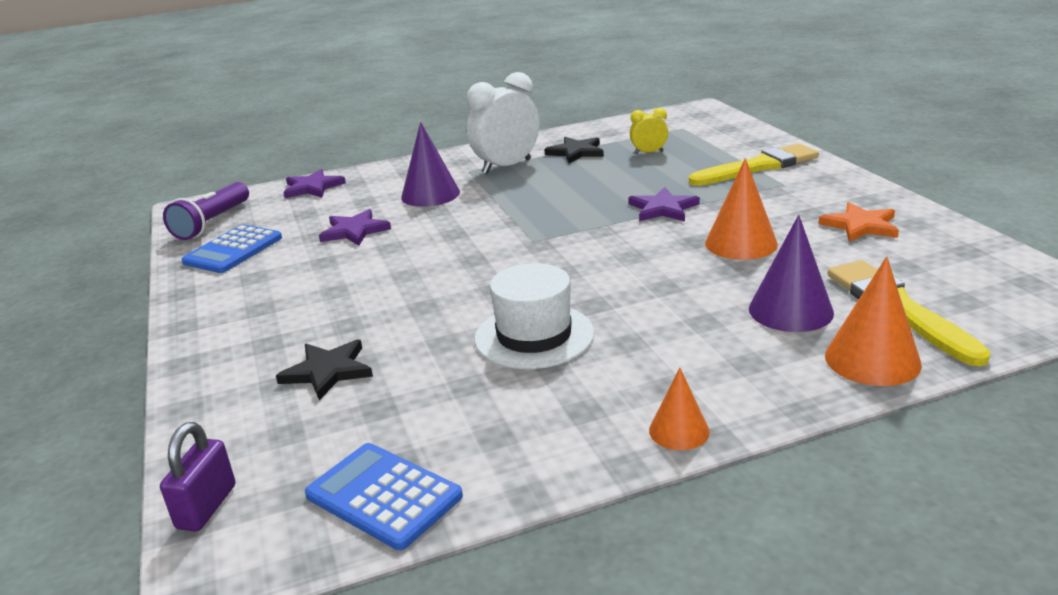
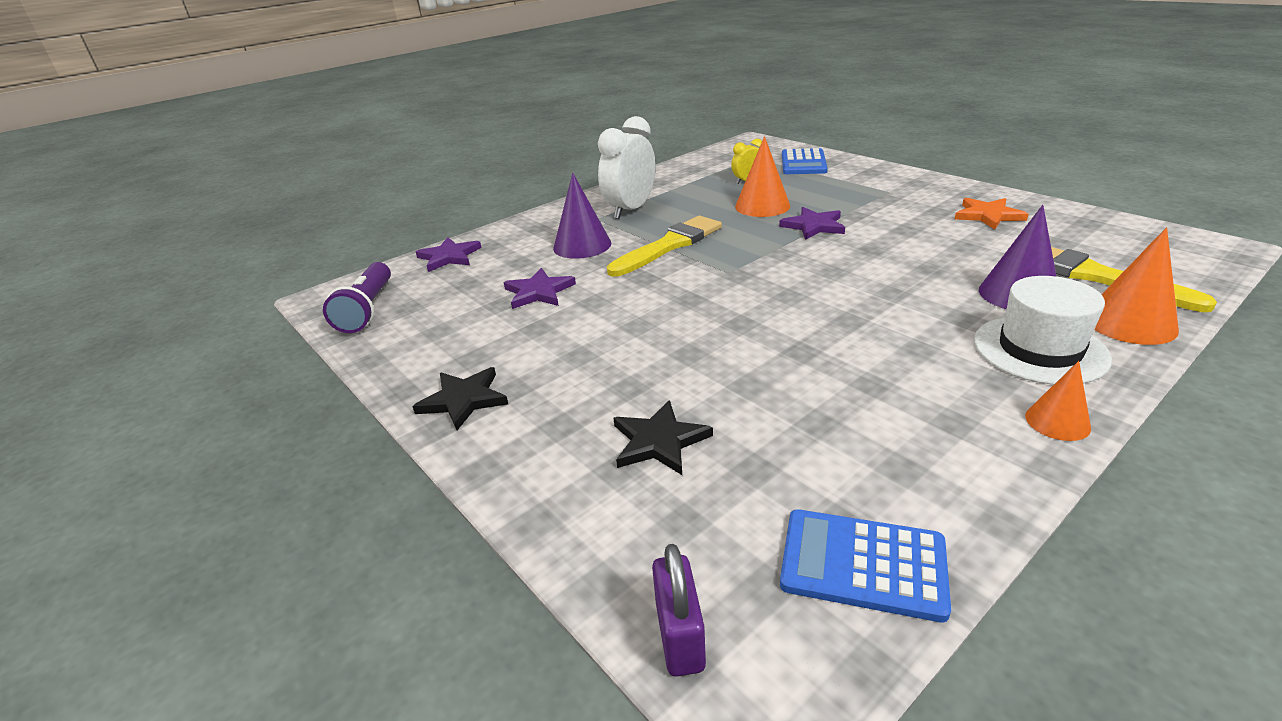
camera: 20 degrees left, 5 degrees up
blue calculator [182,224,282,273] -> blue calculator moved to [782,148,828,174]
white hat [475,263,595,369] -> white hat moved to [974,276,1112,385]
black star [544,137,604,163] -> black star moved to [412,367,508,430]
yellow brush [689,143,819,186] -> yellow brush moved to [607,216,722,277]
orange cone [705,158,778,260] -> orange cone moved to [735,136,790,217]

